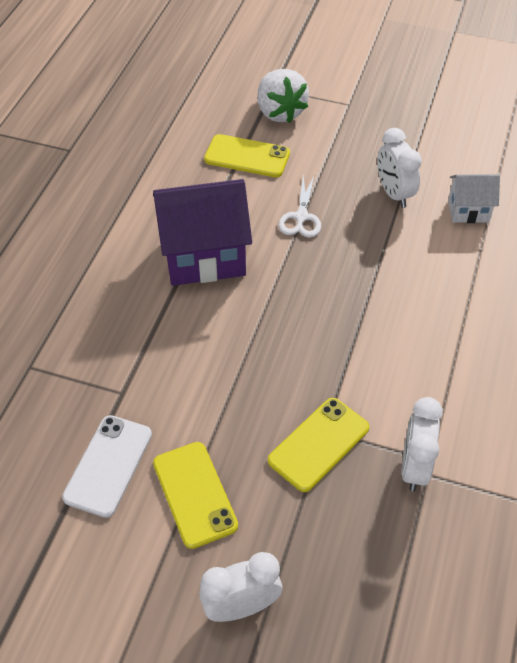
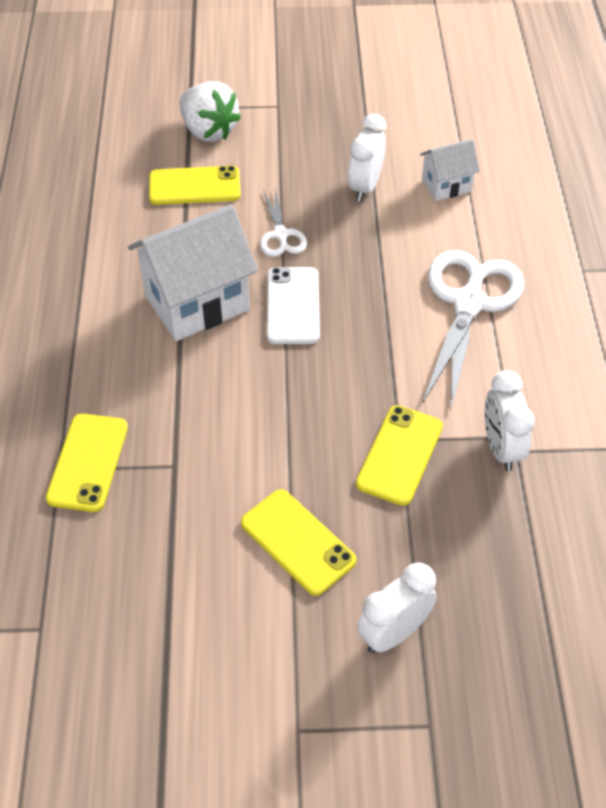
camera: 20 degrees left, 0 degrees up
white phone [62,415,152,518] -> white phone moved to [267,267,320,344]
purple house [153,179,252,286] -> white house [128,205,258,341]
white clock [377,128,422,208] -> white clock turned 60 degrees clockwise [348,114,386,202]
none -> yellow phone [46,413,128,512]
none -> white scissors [422,250,524,413]

